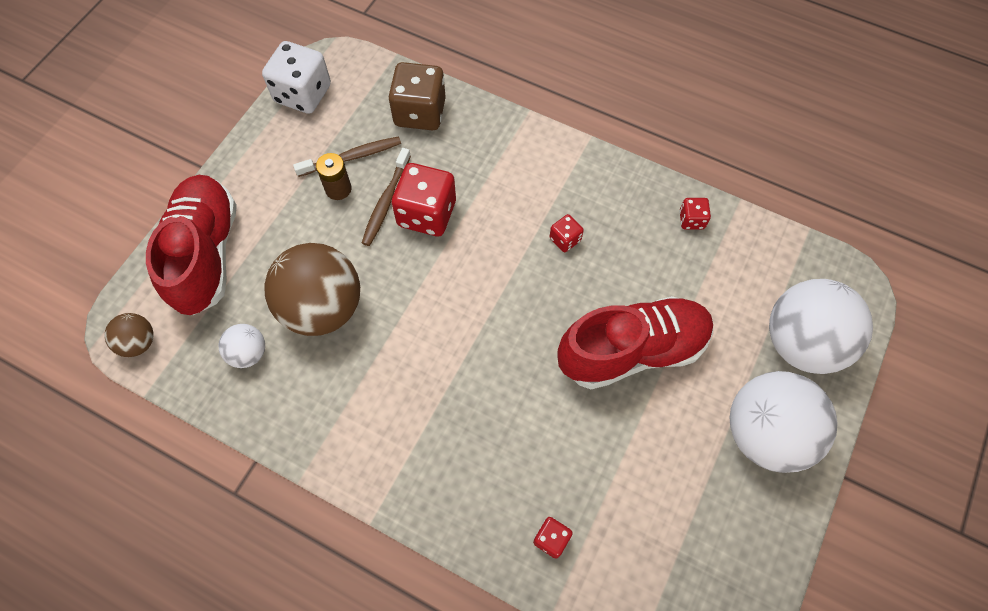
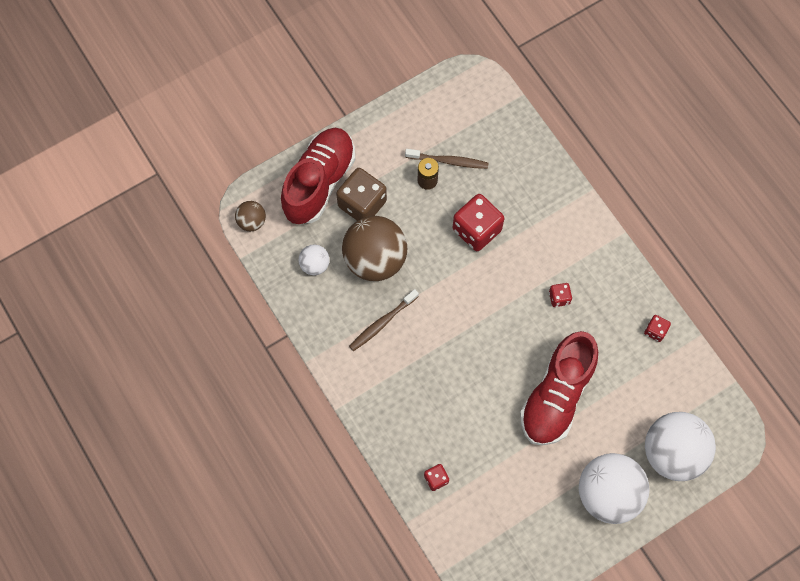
camera: 30 degrees right, 5 degrees up
white dice [262,41,331,114] -> none
brown toothbrush [362,148,411,246] -> brown toothbrush moved to [349,289,419,351]
brown dice [388,62,446,130] -> brown dice moved to [336,168,387,221]
red shoe [558,296,713,389] -> red shoe turned 105 degrees clockwise [520,331,598,445]

